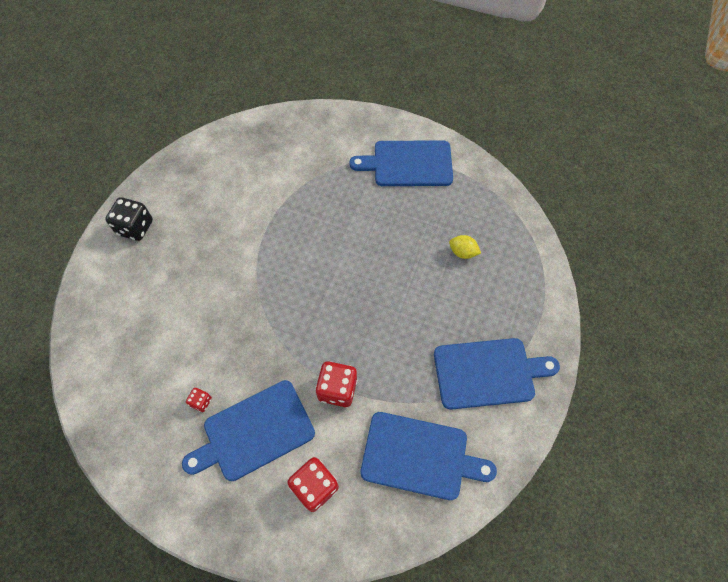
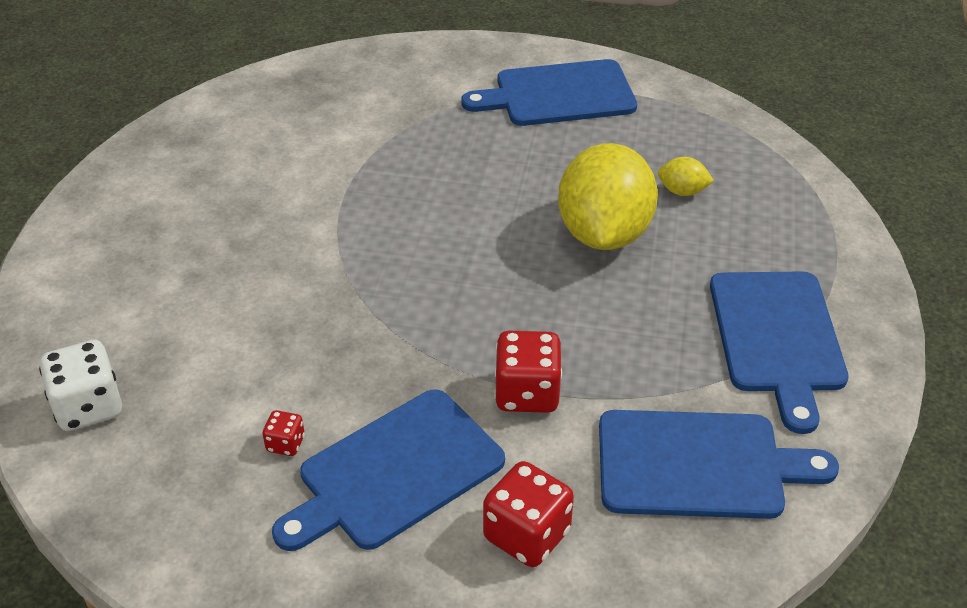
camera: 10 degrees left, 20 degrees down
black dice [105,197,153,241] -> none
blue cutting board [434,338,560,410] -> blue cutting board turned 105 degrees clockwise [710,271,849,434]
none -> white dice [39,340,122,431]
none -> yellow lemon [558,143,658,250]

